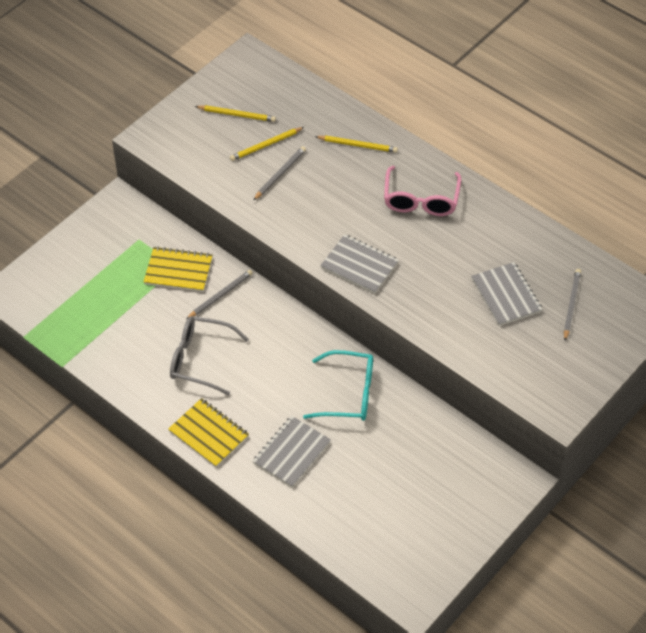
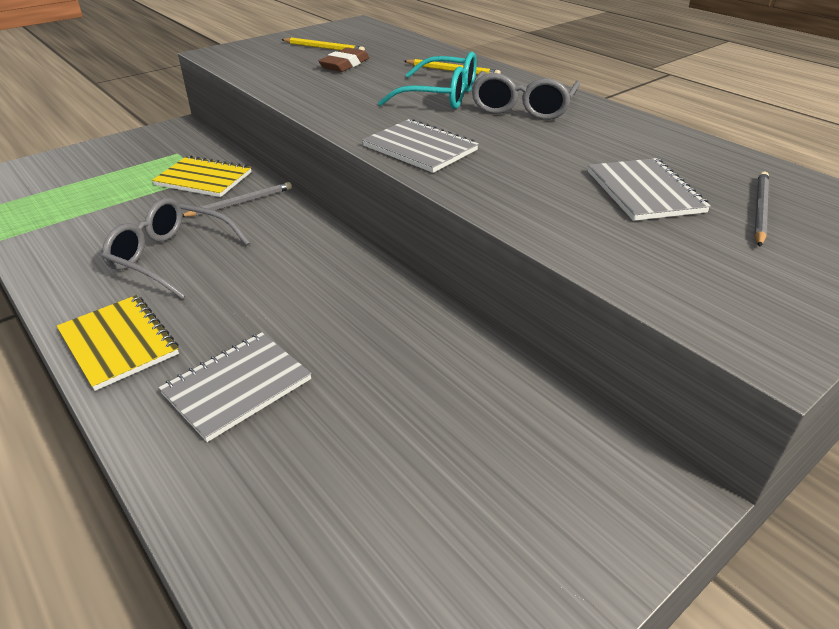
camera: 10 degrees right, 15 degrees down
yellow pencil [230,127,304,161] -> brown eraser [318,48,369,72]
grey pencil [253,146,306,200] -> none
turquoise glasses [303,350,373,421] -> turquoise glasses moved to [378,52,477,109]
pink glasses [384,166,461,216] -> grey glasses [471,71,580,120]

